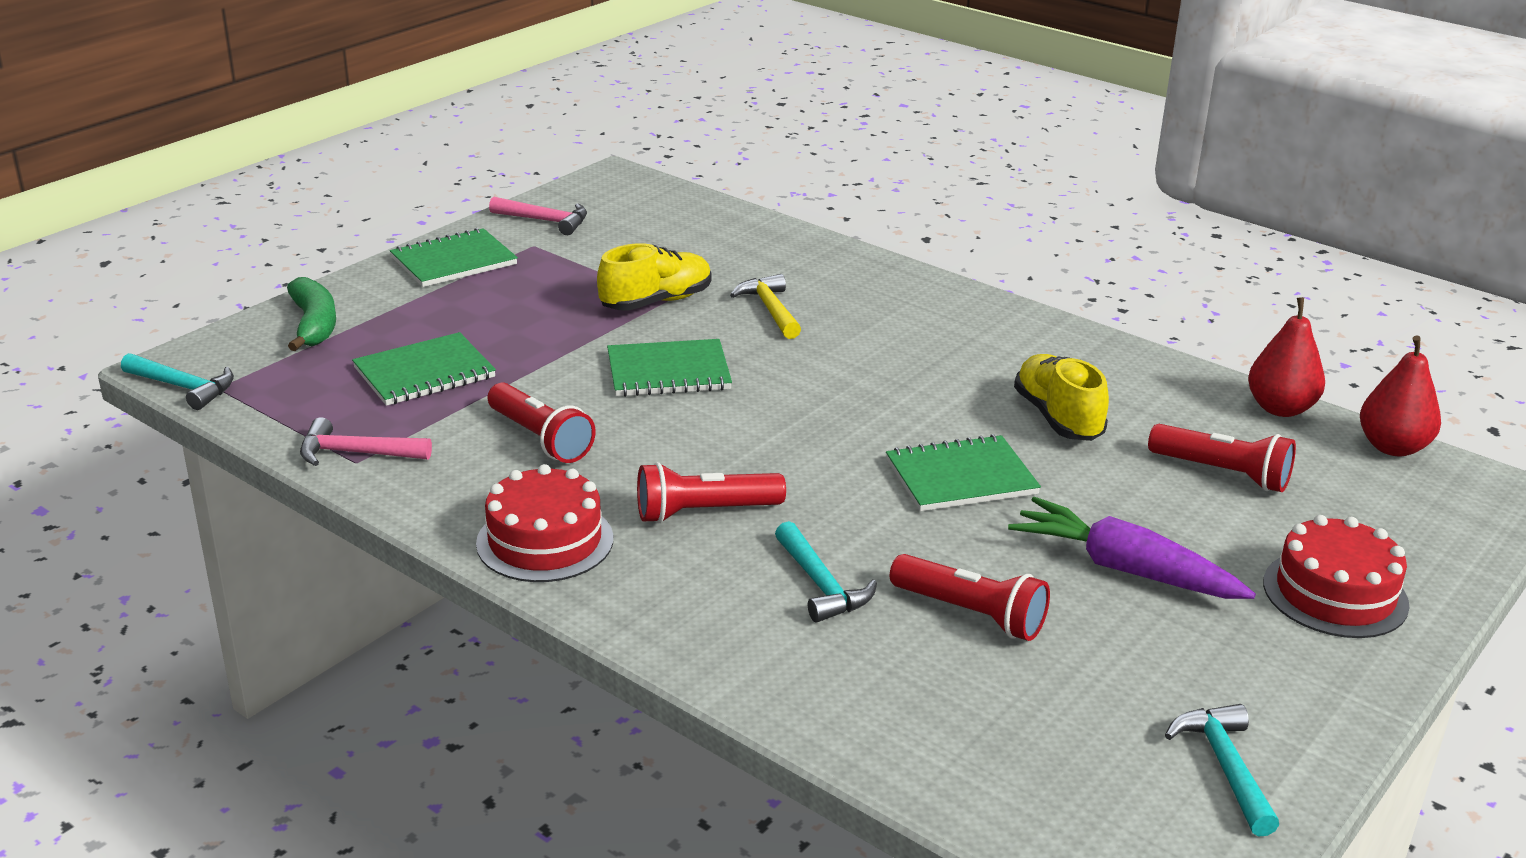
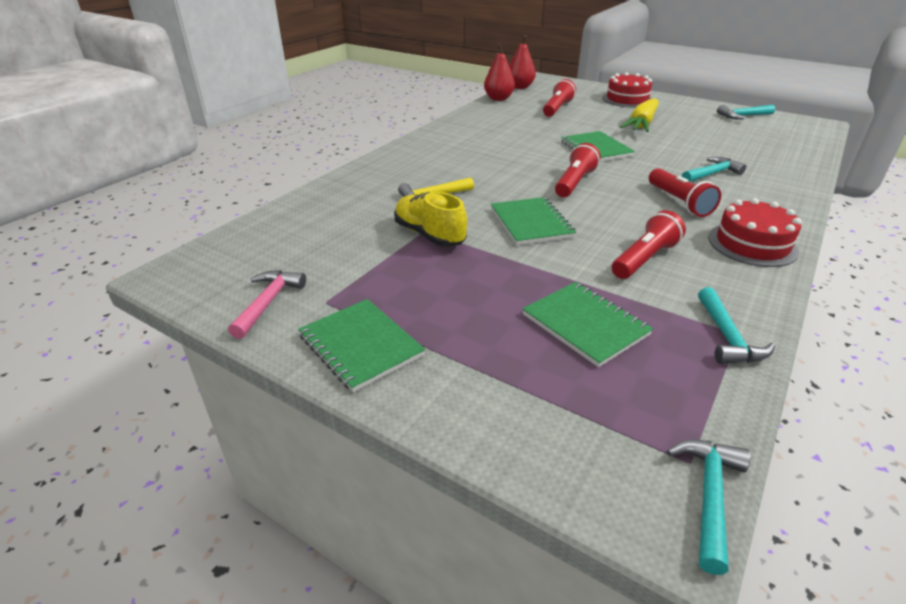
camera: 95 degrees left, 5 degrees up
green banana [287,277,336,351] -> none
pink hammer [300,417,432,466] -> turquoise hammer [698,287,775,364]
red flashlight [890,554,1050,641] -> red flashlight moved to [555,143,601,197]
purple carrot [1008,497,1256,599] -> yellow carrot [620,98,659,132]
yellow shoe [1014,354,1109,441] -> none

